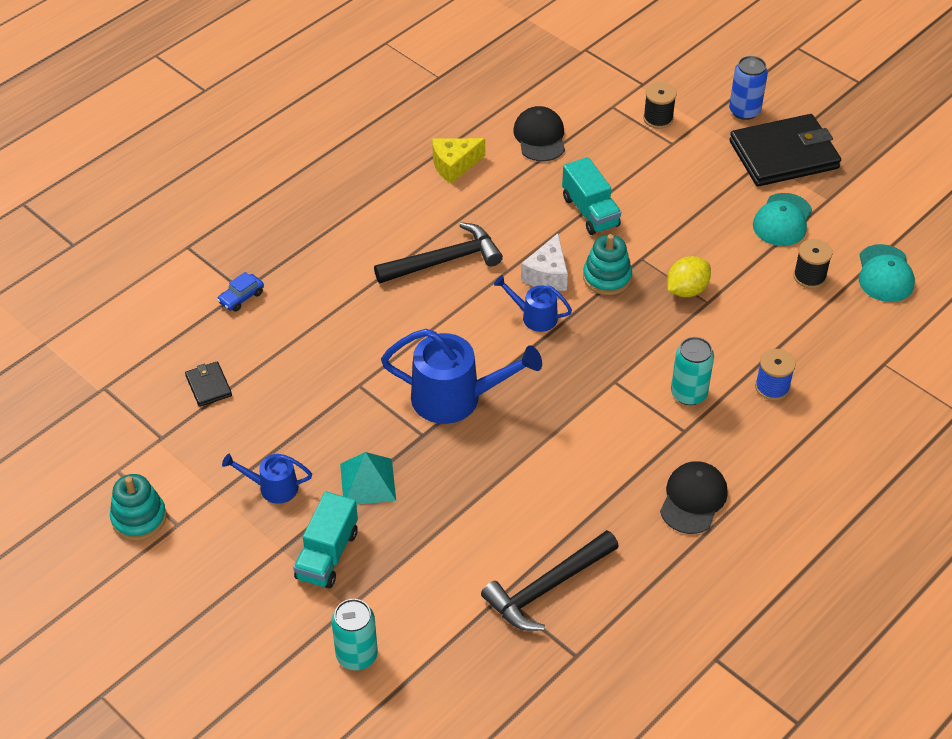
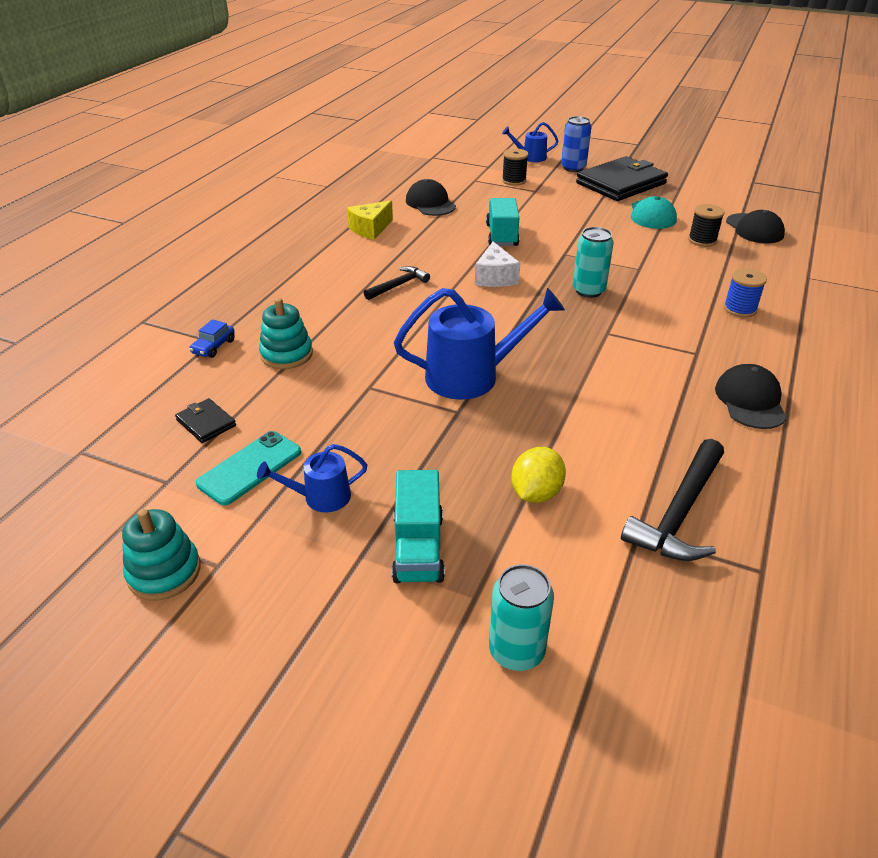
camera: 20 degrees left, 10 degrees down
turquoise pyramid [340,452,396,505] -> none
black hammer [374,222,503,283] -> black hammer [364,266,430,300], size x0.59
blue watering can [494,275,572,332] -> blue watering can moved to [502,122,558,162]
turquoise truck [562,157,621,235] -> turquoise truck turned 135 degrees counterclockwise [486,198,519,246]
turquoise stacking toy [583,234,632,295] -> turquoise stacking toy moved to [259,298,313,369]
yellow lemon [667,256,711,297] -> yellow lemon moved to [511,447,566,503]
turquoise can [671,337,714,405] -> turquoise can moved to [573,227,614,298]
turquoise cap [859,244,915,302] -> black cap [726,210,785,244]
none -> turquoise phone [196,431,301,505]

